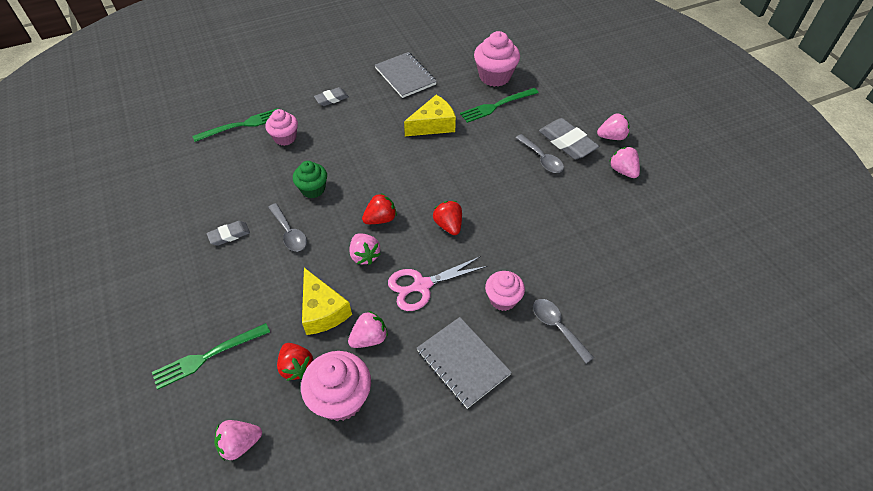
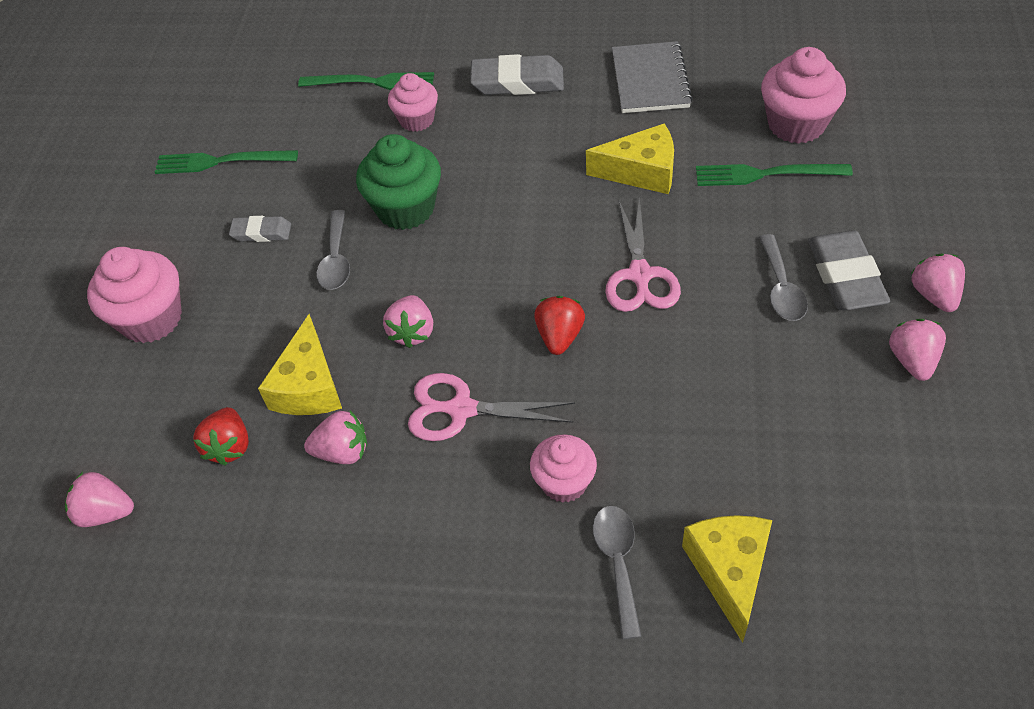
camera: 35 degrees right, 0 degrees up
green fork [152,323,270,390] -> green fork moved to [155,150,298,174]
green cupcake [293,161,327,198] -> green cupcake [356,134,441,230], size x1.56
pink cupcake [301,351,371,421] -> pink cupcake moved to [87,247,182,343]
grey eraser [314,87,349,106] -> grey eraser [470,54,564,95], size x1.75
red strawberry [362,193,397,224] -> none
grey notebook [417,317,512,409] -> none
pink strawberry [597,113,629,140] -> pink strawberry turned 120 degrees counterclockwise [911,253,965,312]
none -> pink scissors [605,196,681,312]
none -> yellow cheese [682,515,772,643]

